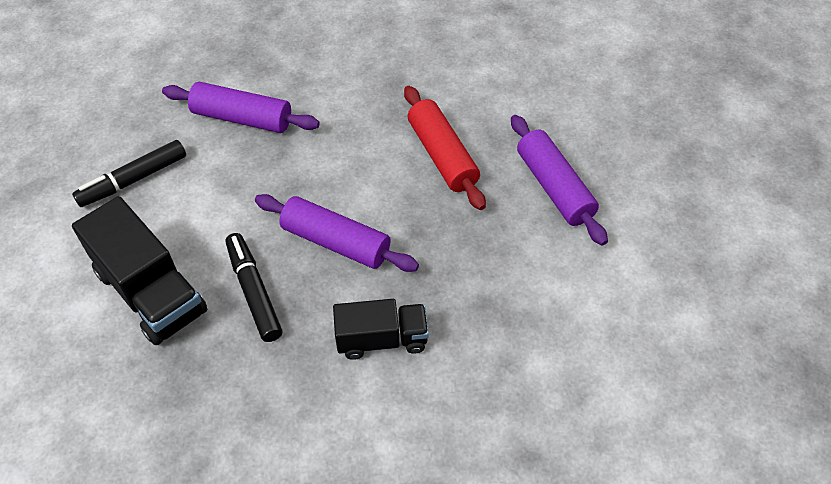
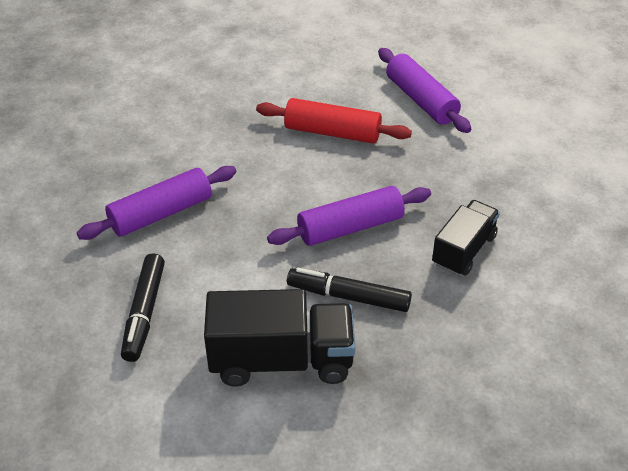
camera: 50 degrees left, 10 degrees down
purple rolling pin [511,115,608,246] -> purple rolling pin turned 45 degrees clockwise [378,48,471,133]

